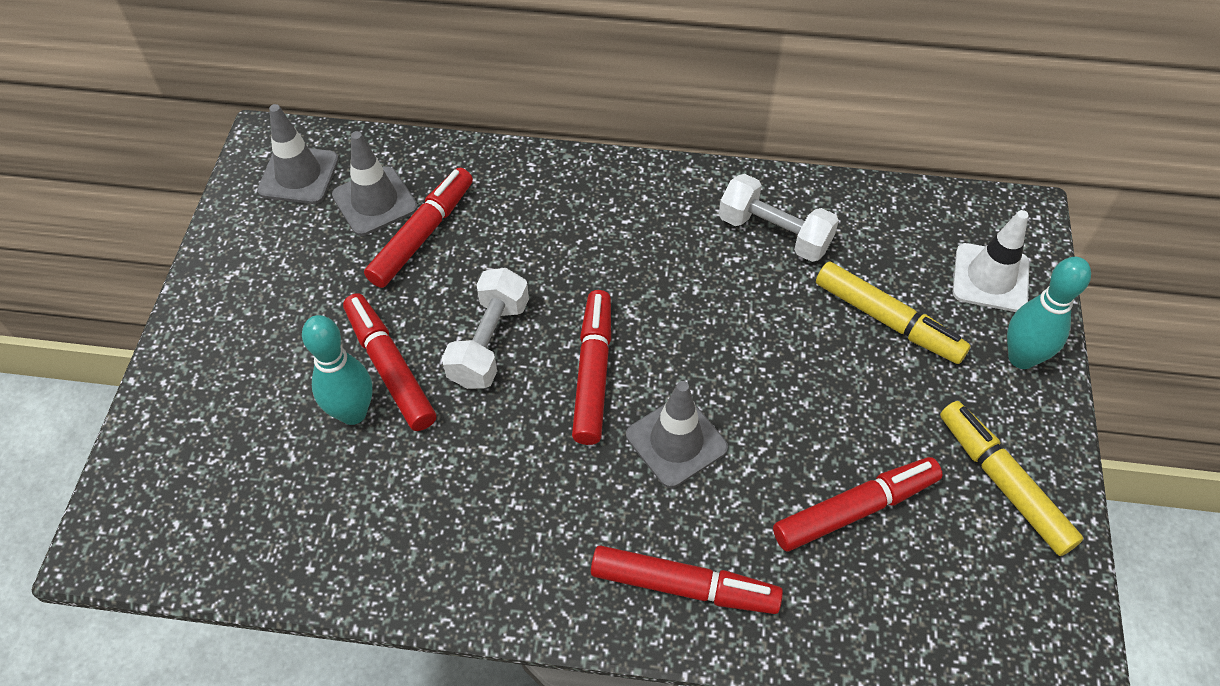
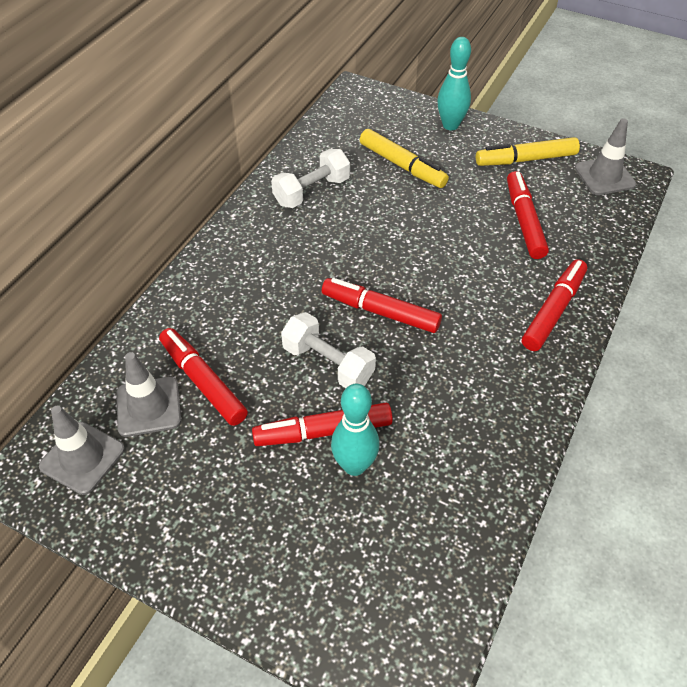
camera: 70 degrees left, 5 degrees down
grey traffic cone [626,381,728,488] -> grey traffic cone moved to [575,118,636,195]
yellow marker [816,261,971,364] -> yellow marker turned 75 degrees clockwise [360,129,449,188]
white traffic cone [953,210,1030,312] -> none

